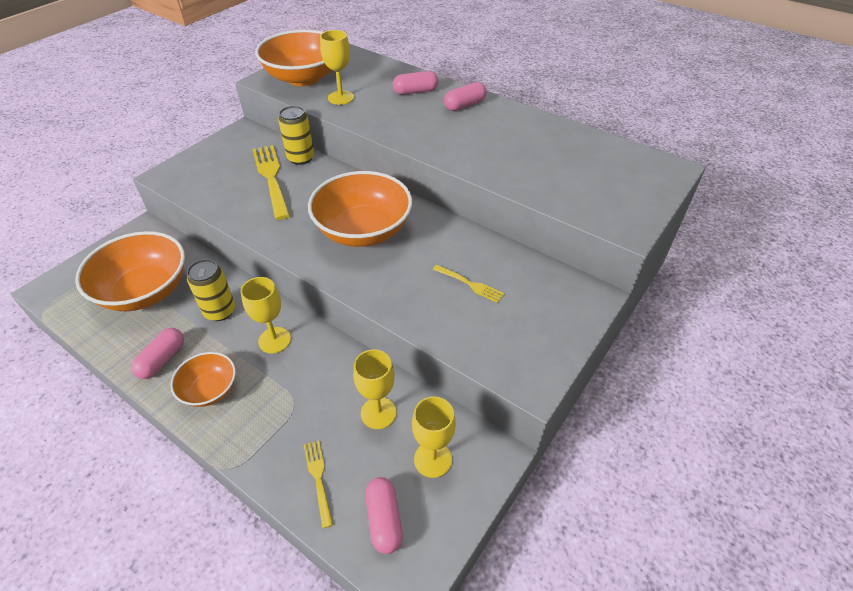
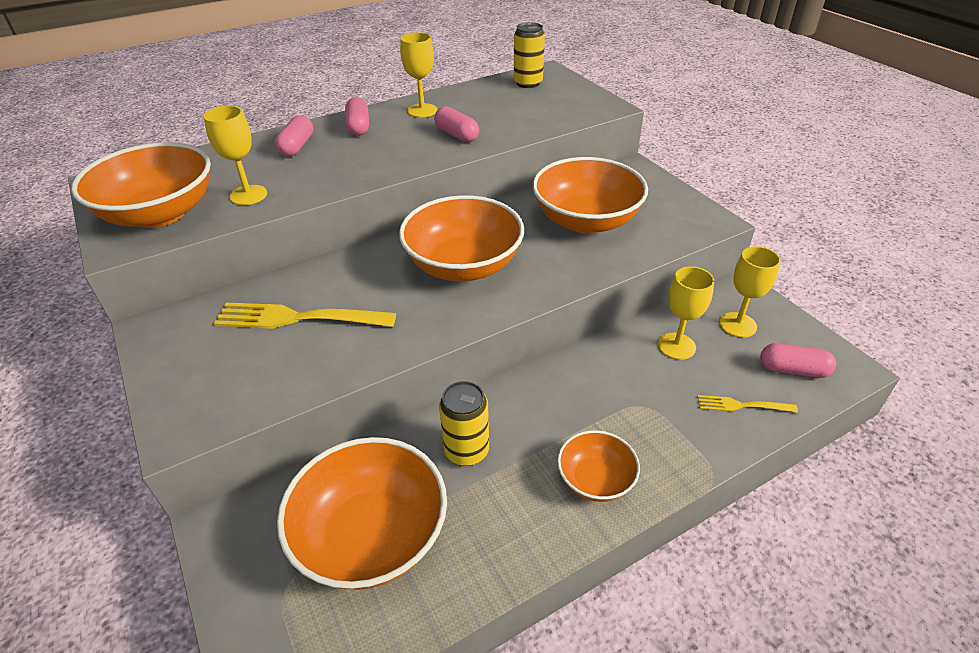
camera: 65 degrees left, 5 degrees down
pink capsule [131,328,184,379] -> pink capsule moved to [434,106,479,143]
yellow goblet [241,277,291,354] -> yellow goblet moved to [400,32,437,117]
yellow can [278,106,314,165] -> yellow can moved to [514,22,545,88]
yellow fork [433,265,505,303] -> orange bowl [533,157,648,234]

